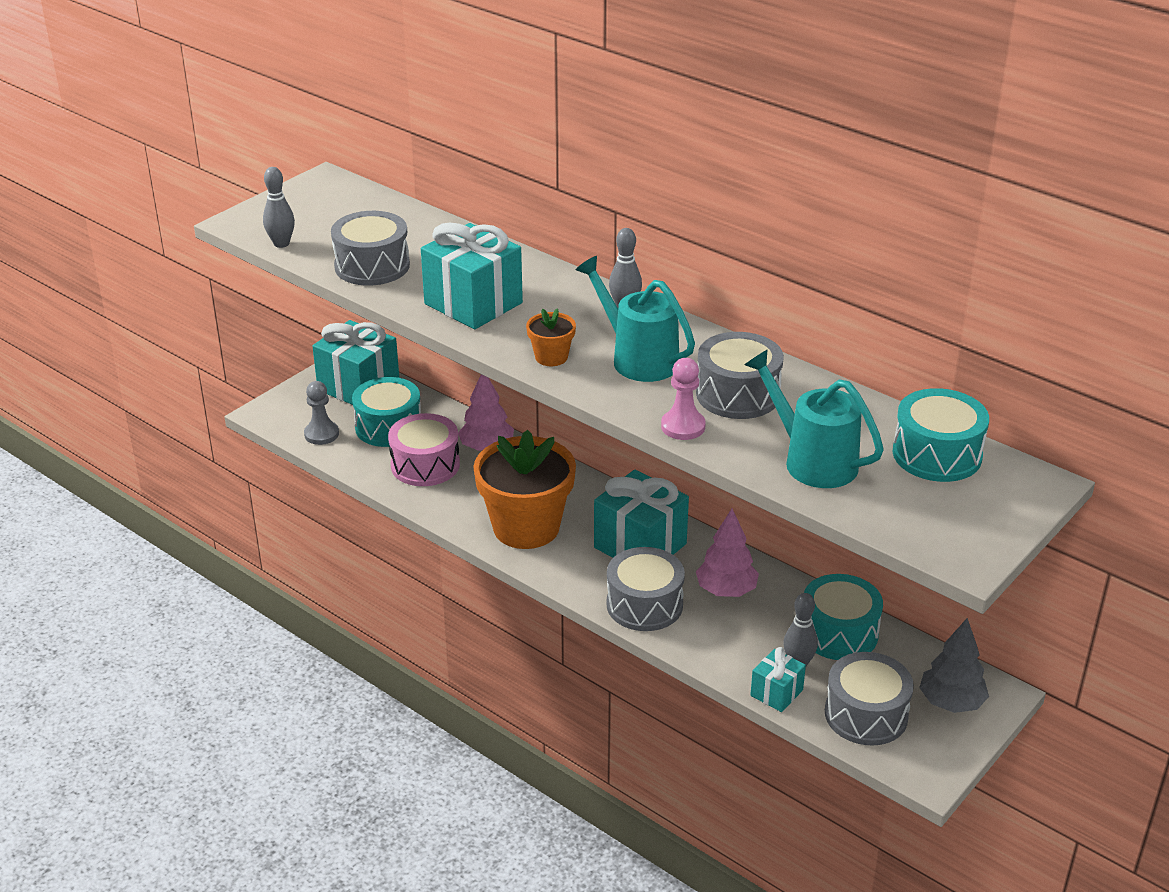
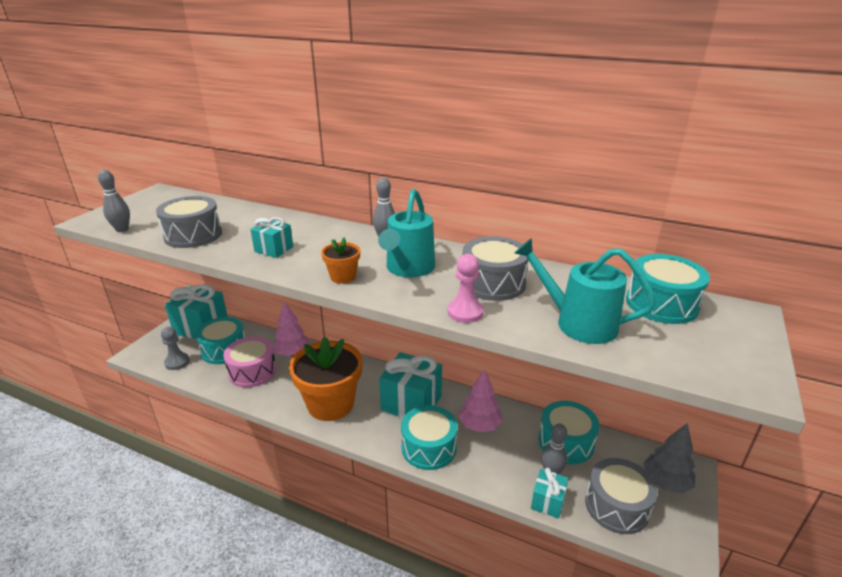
camera: 15 degrees left, 5 degrees down
turquoise gift [421,223,523,329] -> turquoise gift [250,217,293,258], size x0.52
turquoise watering can [576,256,695,382] -> turquoise watering can turned 105 degrees counterclockwise [378,189,435,277]
grey drum [606,547,685,631] -> turquoise drum [401,405,458,470]

